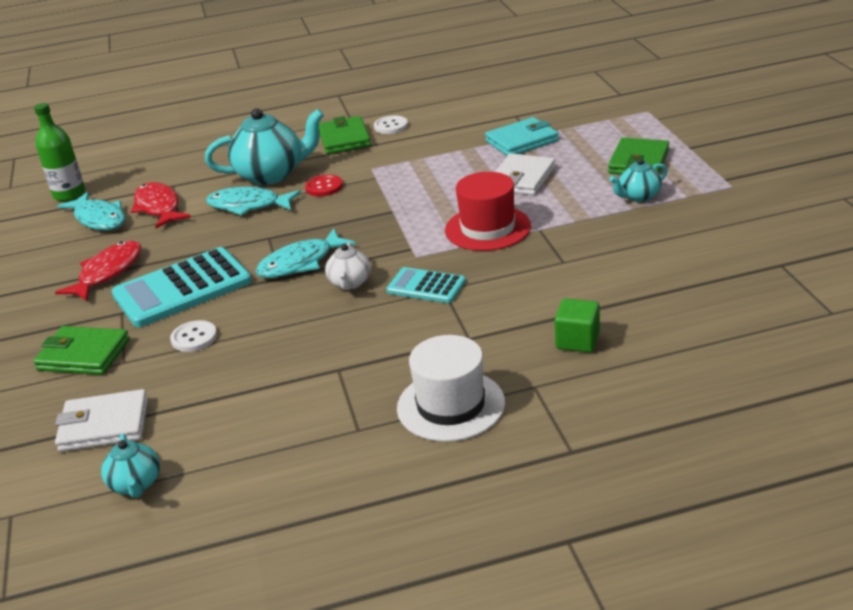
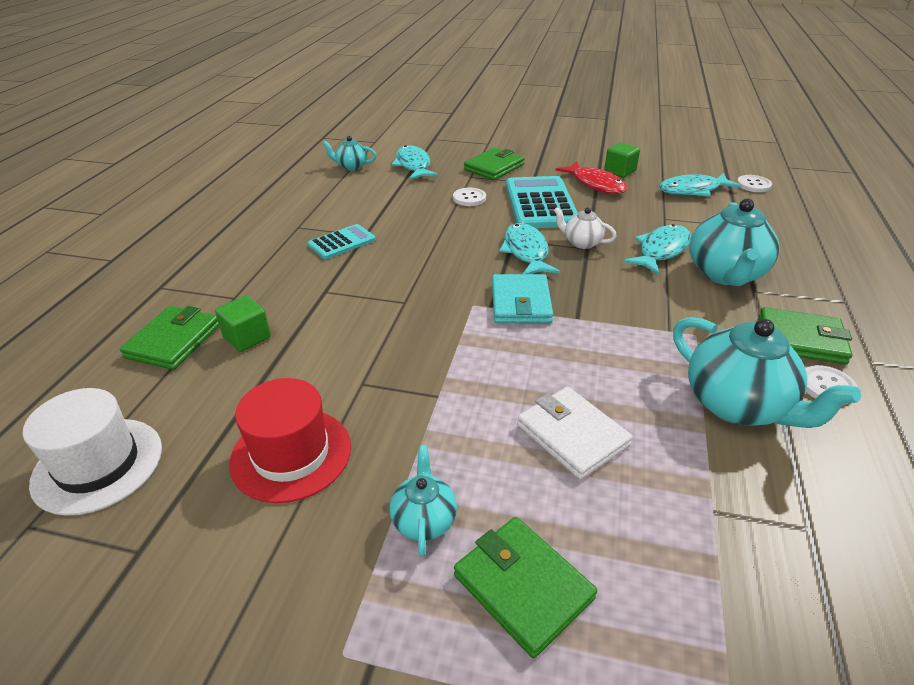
camera: 115 degrees right, 5 degrees up
green bottle [34,103,85,201] -> white button [737,175,772,192]
white wallet [55,389,148,452] -> turquoise fish [392,145,438,180]
red fish [131,182,191,229] -> none
red button [305,175,343,196] -> none
white teapot [325,242,371,290] -> white teapot moved to [554,207,617,249]
turquoise calculator [386,267,466,303] -> turquoise calculator moved to [308,224,376,259]
white hat [397,335,505,442] -> white hat moved to [23,388,162,516]
red hat [445,172,531,251] -> red hat moved to [229,378,351,503]
turquoise wallet [485,117,559,156] -> turquoise wallet moved to [492,274,553,323]
none -> green wallet [120,306,219,370]
none -> green cube [604,143,640,178]
none -> turquoise teapot [673,317,861,428]

